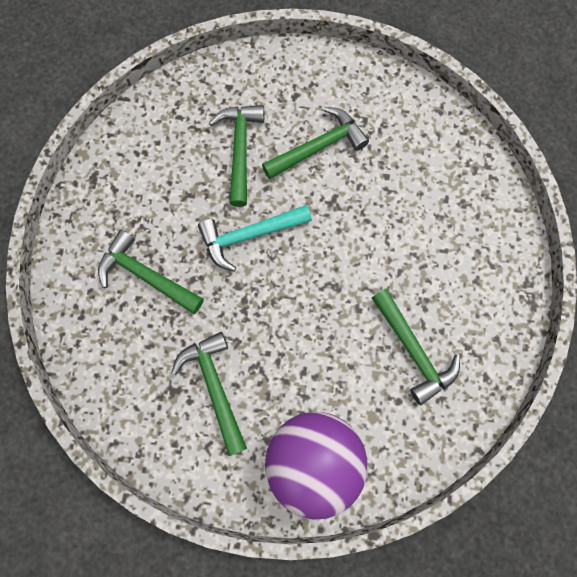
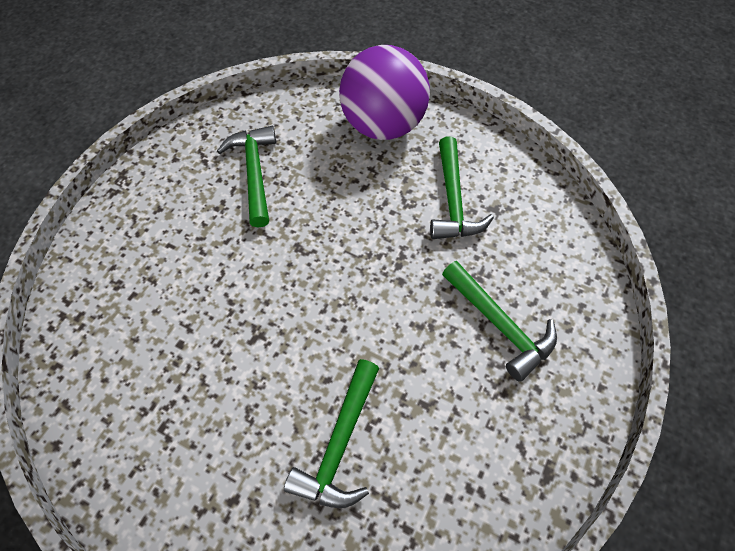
camera: 160 degrees left, 15 degrees down
turquoise hammer [198,205,312,272] -> none
green hammer [262,107,369,179] -> none

